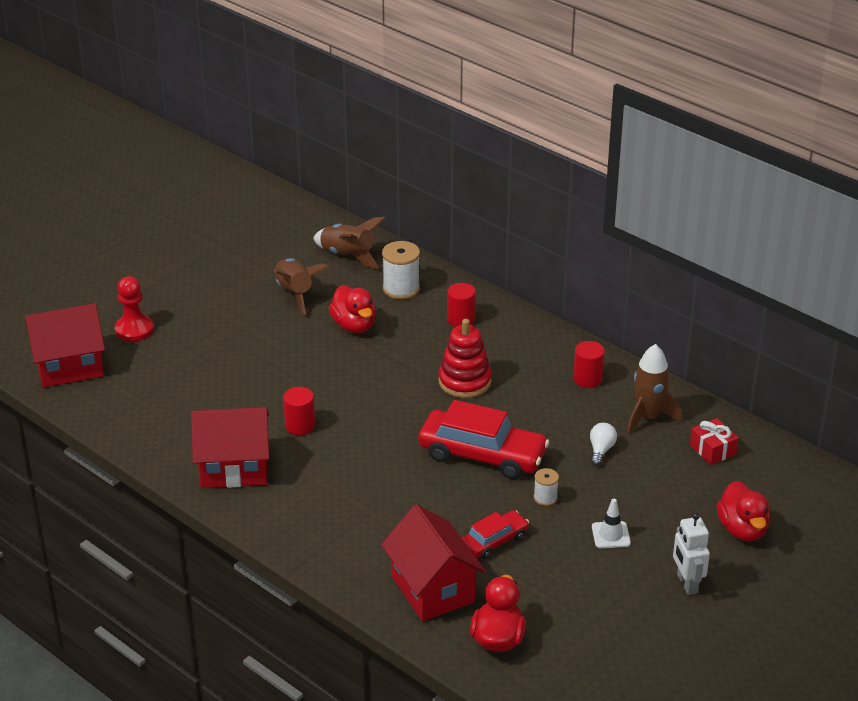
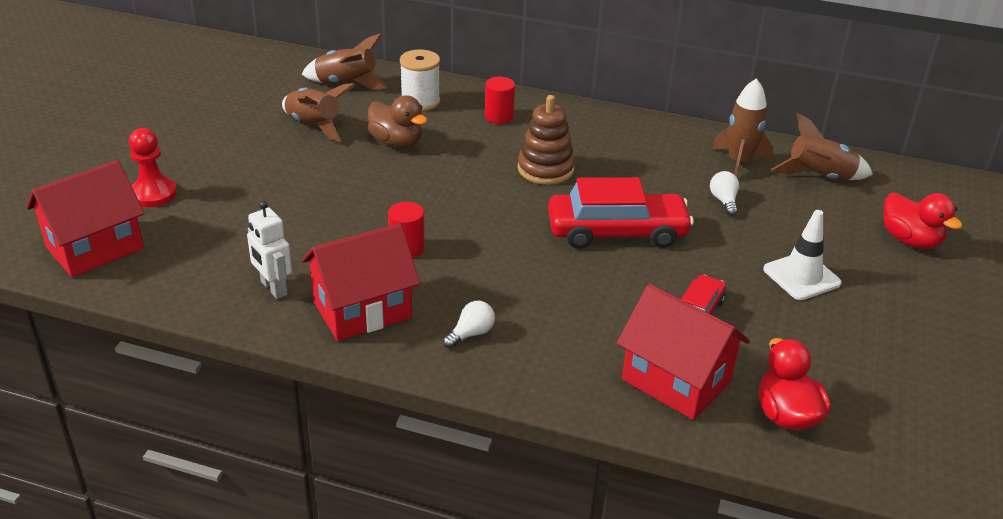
camera: 25 degrees left, 0 degrees up
red duck [329,285,376,333] -> brown duck [368,95,427,148]
red stacking toy [439,319,492,398] -> brown stacking toy [518,95,575,185]
white spool [534,468,559,506] -> none
red cylinder [573,341,605,388] -> none
white traffic cone [592,499,631,548] -> white traffic cone [763,210,842,300], size x1.52
white robot [673,513,710,595] -> white robot moved to [247,201,292,299]
red gift [690,418,738,465] -> brown rocket [771,112,873,180]
none -> white light bulb [443,301,495,349]

